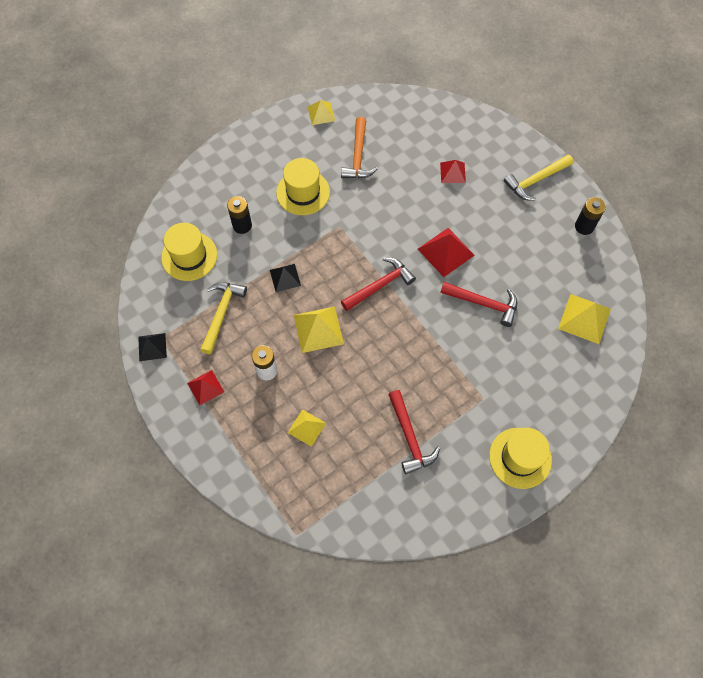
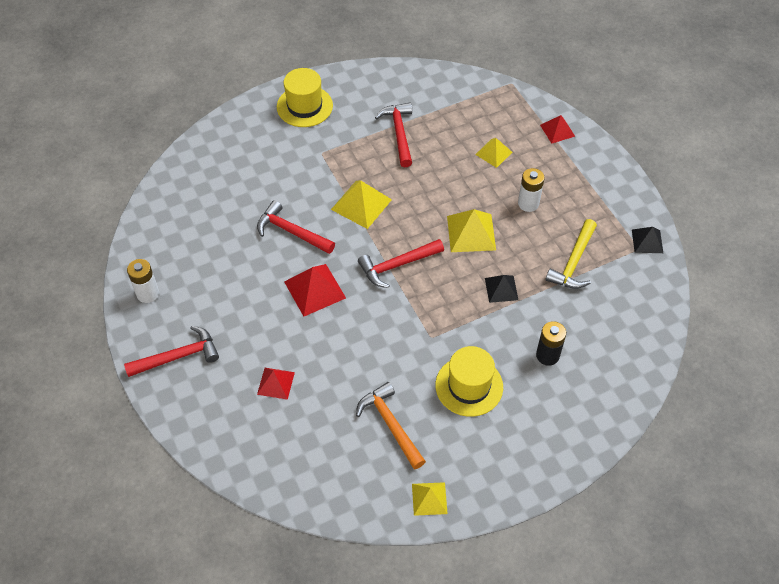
camera: 170 degrees left, 10 degrees down
yellow hat [161,223,217,281] -> none
red pyramid [187,370,224,405] -> red pyramid moved to [540,115,575,144]
orange hammer [341,117,377,178] -> orange hammer turned 45 degrees counterclockwise [356,382,426,470]
yellow hammer [504,154,574,201] -> red hammer [124,326,219,377]
yellow pyramid [558,294,611,344] -> yellow pyramid moved to [331,180,392,229]
black battery [575,197,606,235] -> white battery [127,259,159,303]

